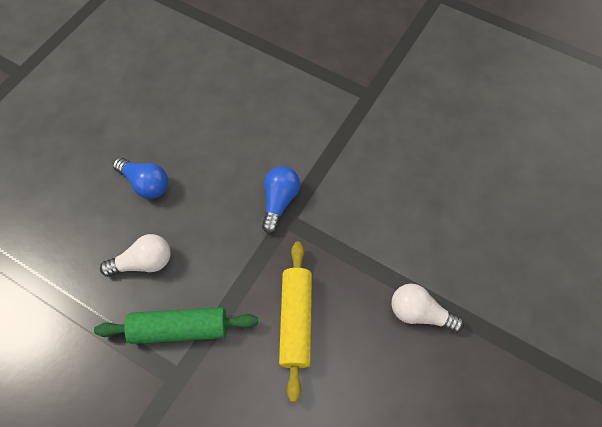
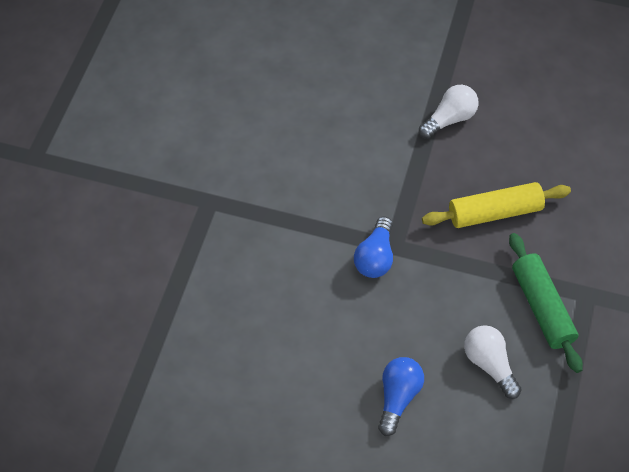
camera: 105 degrees left, 5 degrees down
blue light bulb [262,166,300,234] -> blue light bulb turned 75 degrees counterclockwise [354,216,393,278]
white light bulb [391,284,464,333] -> white light bulb turned 135 degrees counterclockwise [419,85,479,139]

